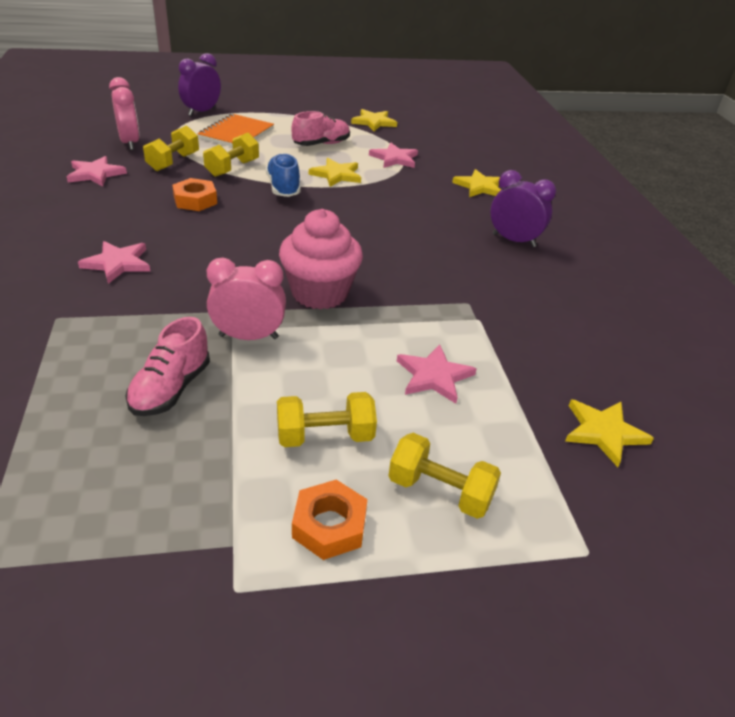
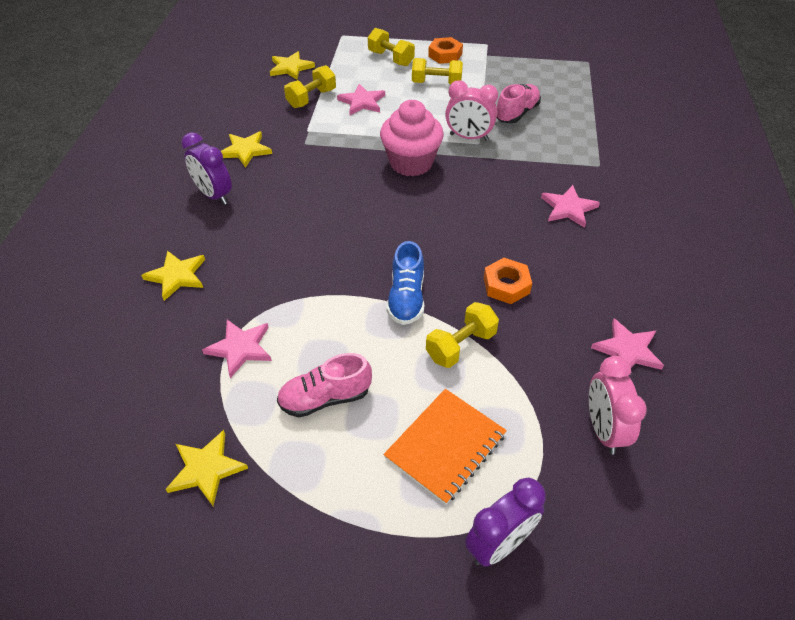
camera: 160 degrees left, 10 degrees up
yellow dumbbell [143,125,199,171] -> yellow dumbbell moved to [284,65,336,108]
yellow star [309,158,361,187] -> yellow star moved to [221,131,272,168]

